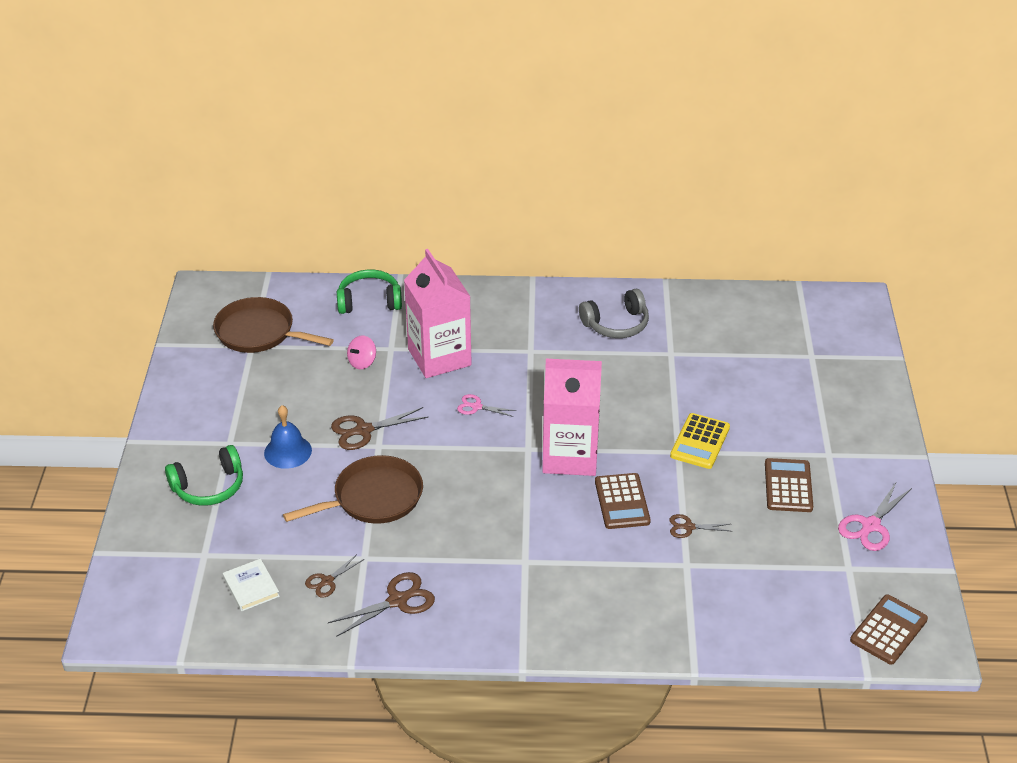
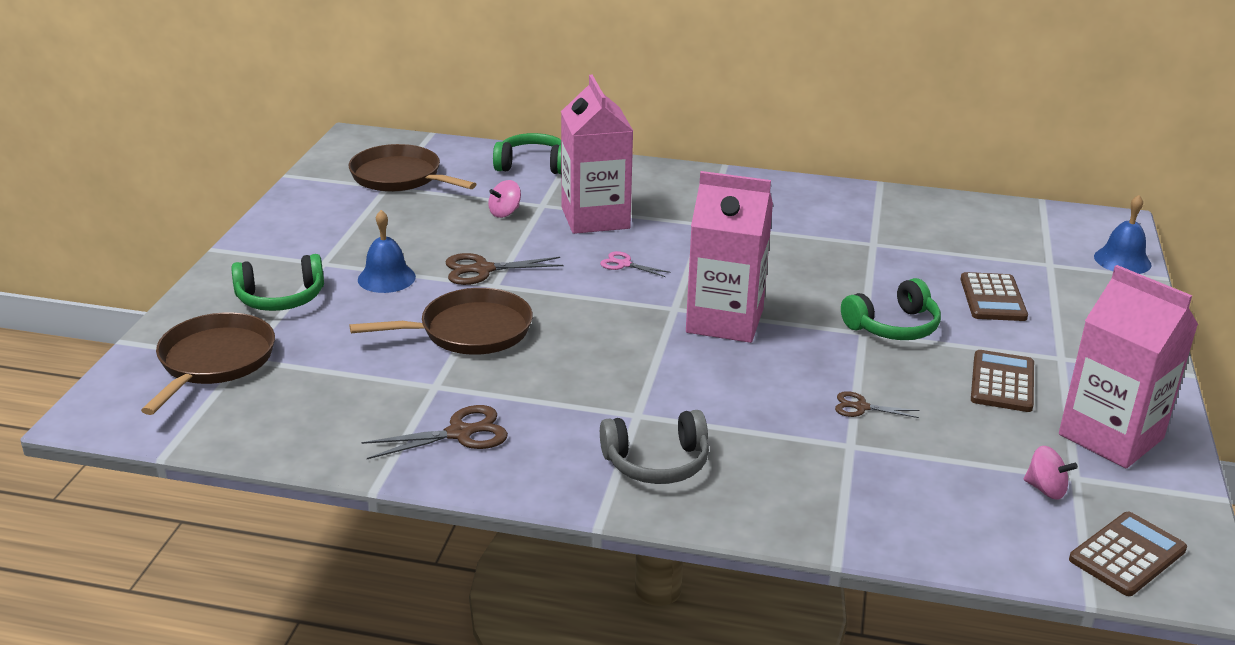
camera: 10 degrees right, 10 degrees down
white book [223,559,280,611] -> none
brown scissors [305,554,364,598] -> none
grey headphones [579,289,649,338] -> grey headphones moved to [600,410,709,484]
brown calculator [595,473,651,529] -> brown calculator moved to [960,272,1028,321]
yellow calculator [670,413,730,469] -> green headphones [841,278,941,340]
pink scissors [838,481,912,551] -> pink carton [1059,265,1198,468]
none -> brown pan [141,312,275,415]
none -> pink spinning top [1024,446,1078,499]
none -> blue bell [1094,195,1151,274]

